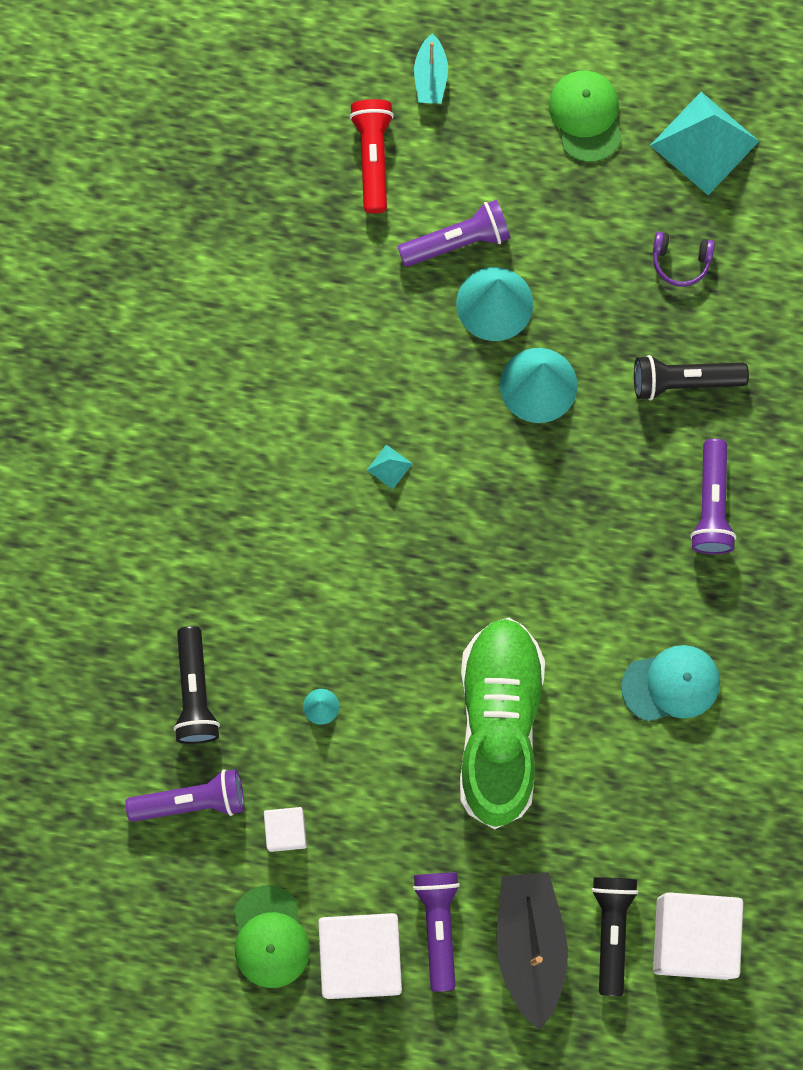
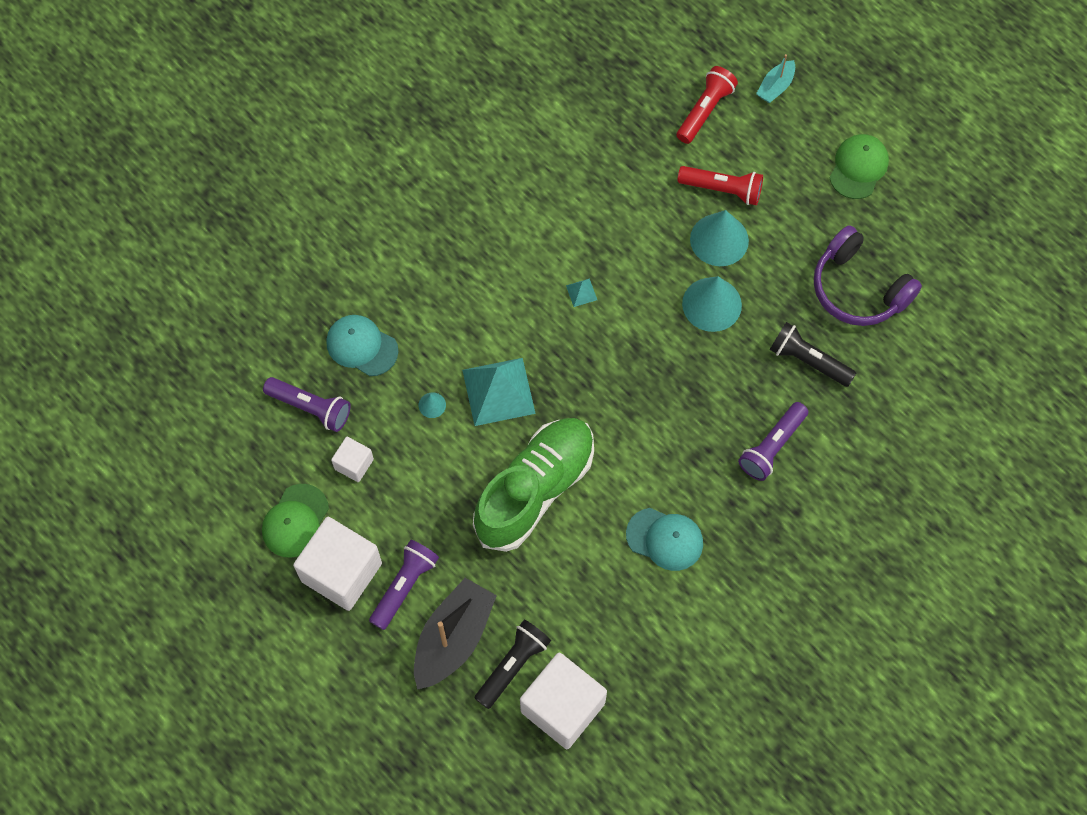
camera: 35 degrees right, 10 degrees down
black flashlight [173,626,220,744] -> turquoise cap [326,315,398,376]
purple flashlight [398,200,511,267] -> red flashlight [677,166,763,205]
turquoise pyramid [650,92,759,195] -> turquoise pyramid moved to [462,358,536,426]
purple headphones [653,232,715,287] -> purple headphones [814,225,922,326], size x2.12

